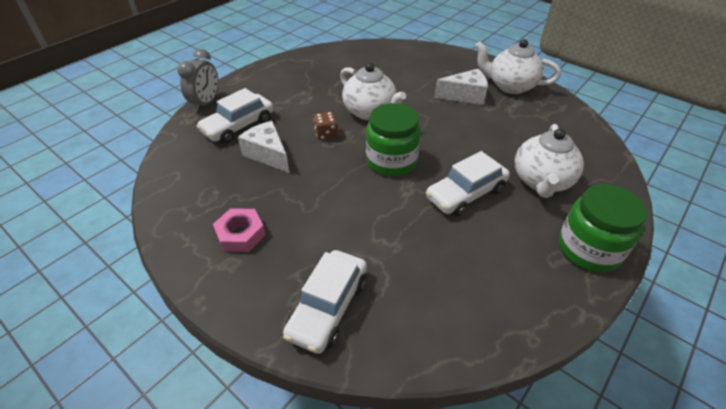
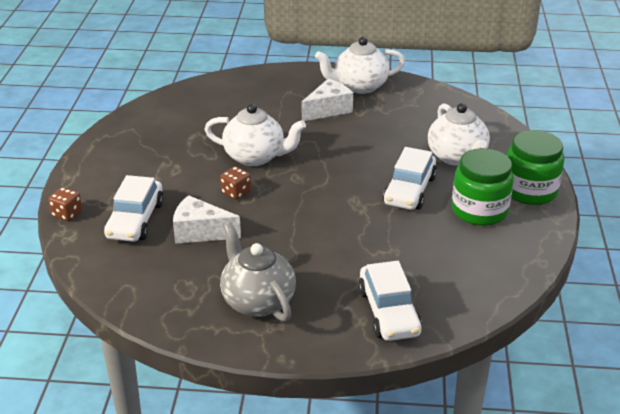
camera: 35 degrees left, 10 degrees down
grey clock [177,49,218,112] -> brown dice [48,187,82,221]
pink nut [213,208,266,252] -> grey teapot [220,223,296,322]
green jar [366,103,421,176] -> green jar moved to [452,148,514,226]

